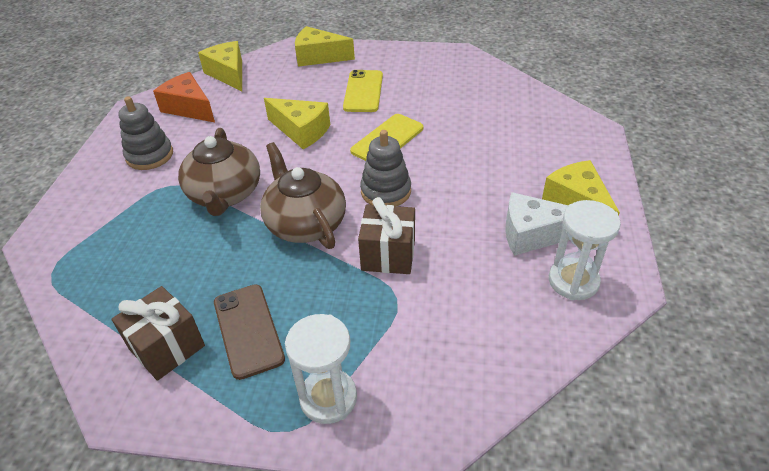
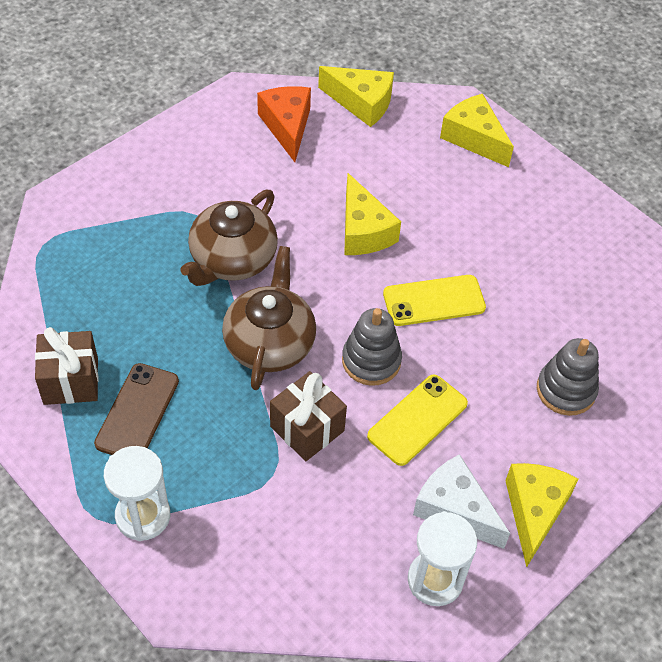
camera: 35 degrees right, 10 degrees up
grey stacking toy [118,96,173,170] -> grey stacking toy moved to [537,338,599,416]
yellow cheese [198,41,242,91] -> yellow cheese turned 105 degrees clockwise [318,66,394,127]
yellow phone [343,70,383,112] -> yellow phone moved to [367,375,468,466]

